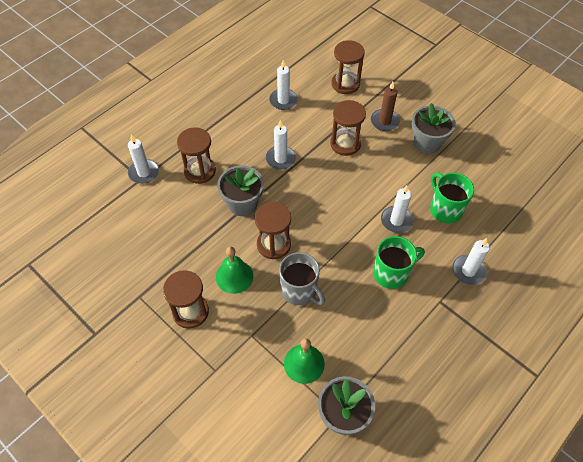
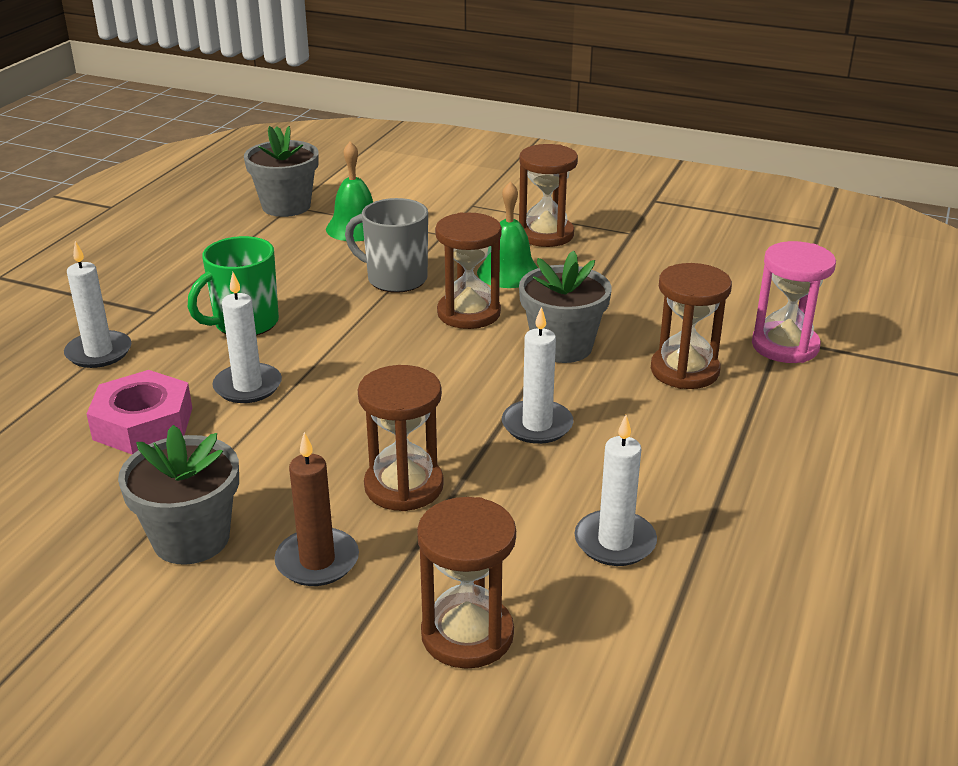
camera: 160 degrees right, 25 degrees down
white candle [128,134,159,184] -> pink hourglass [752,241,836,363]
green mug [430,173,474,224] -> pink nut [87,370,192,454]

